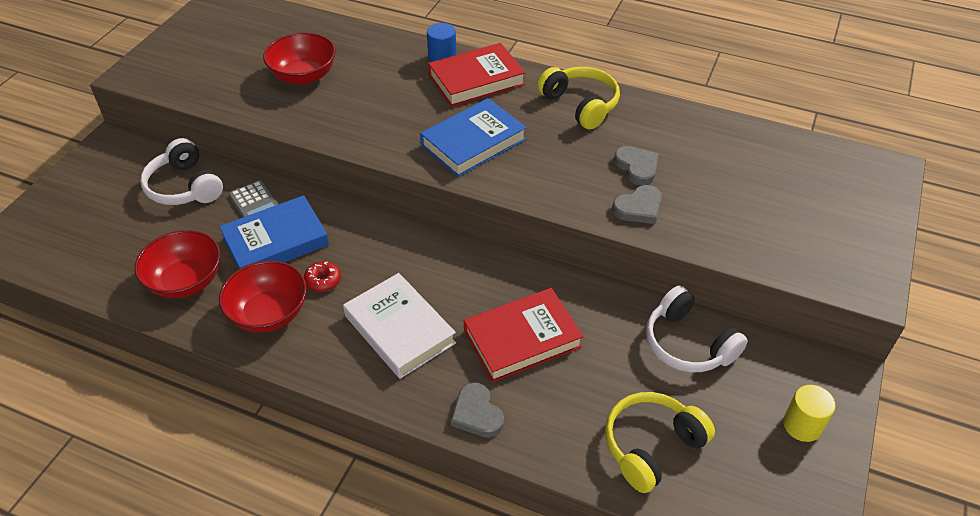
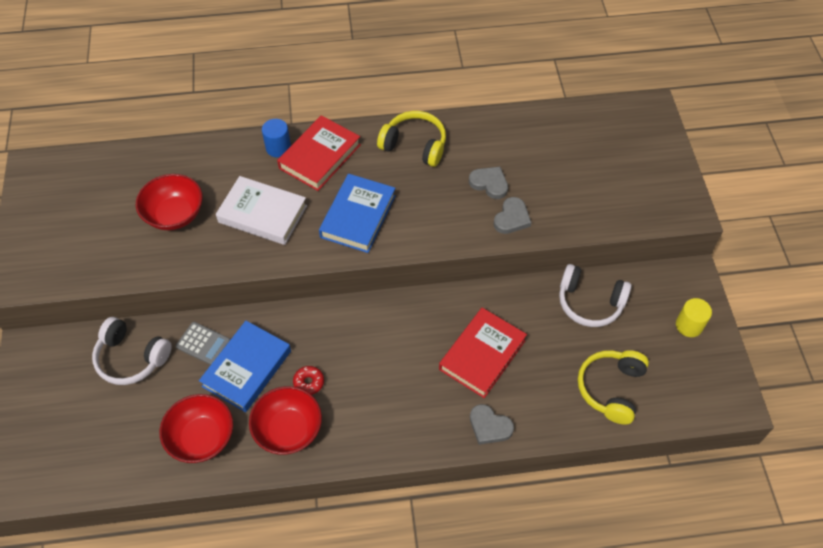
camera: 30 degrees left, 10 degrees up
white book [343,273,456,379] -> white book moved to [216,176,307,245]

